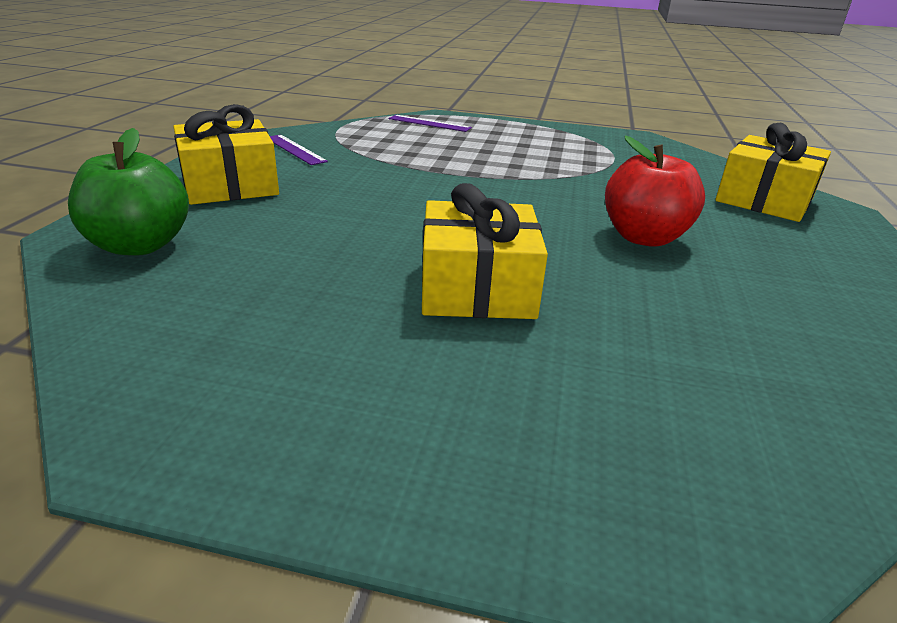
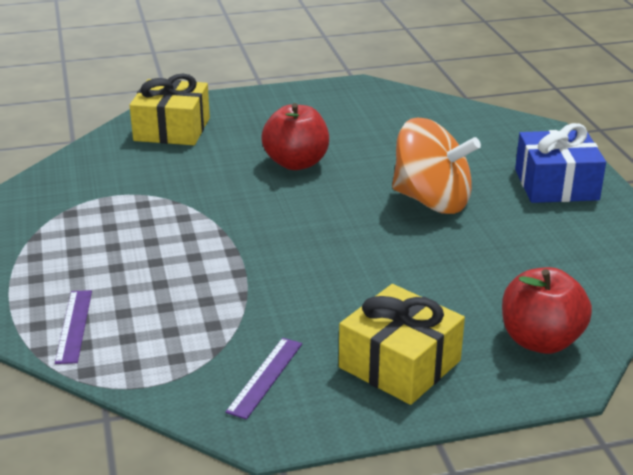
camera: 115 degrees left, 0 degrees up
green apple [68,128,189,255] -> red apple [502,267,592,354]
yellow gift [422,183,548,319] -> orange spinning top [392,118,481,214]
none -> blue gift [515,123,606,203]

